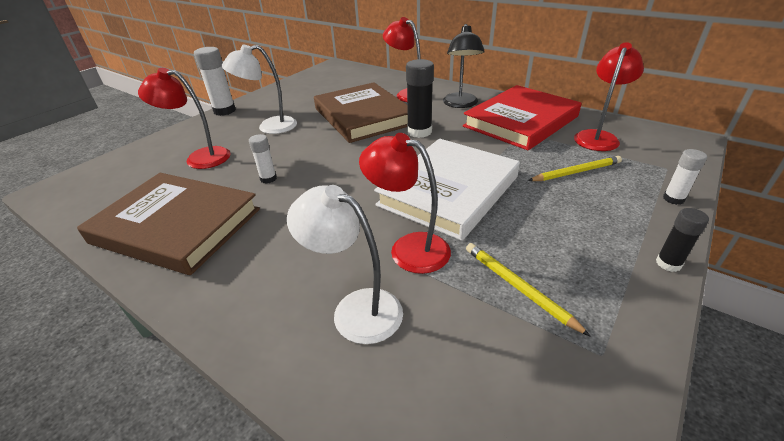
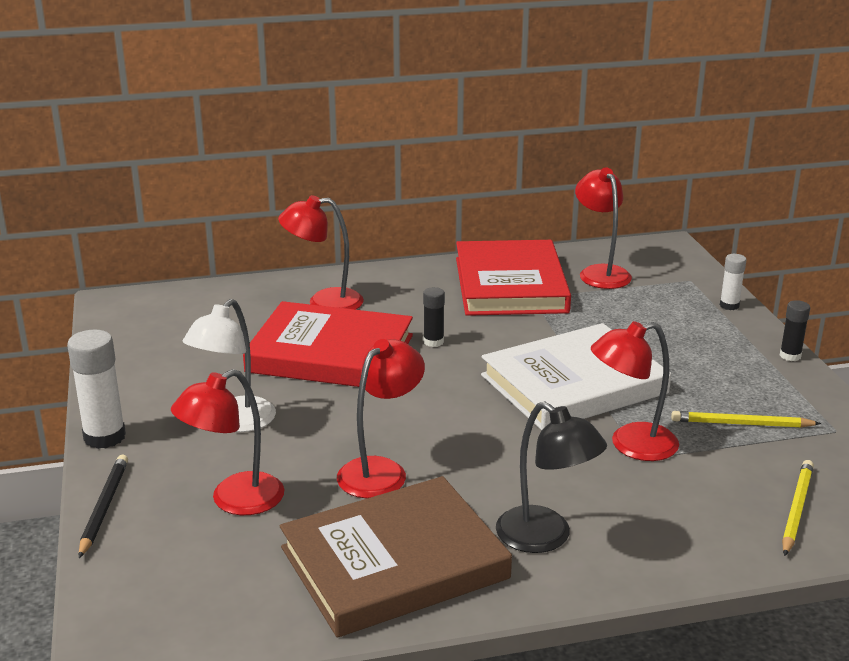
camera: 50 degrees left, 10 degrees down
white glue stick [249,134,277,184] -> red lamp [337,339,425,499]
white lamp [287,185,403,344] -> none
brown book [314,82,408,143] -> red book [243,301,413,387]
white book [374,139,520,241] -> white book turned 75 degrees clockwise [481,323,671,430]
black glue stick [406,59,434,138] -> black glue stick [423,287,445,347], size x0.58
black lamp [443,24,484,108] -> black lamp moved to [496,402,607,553]
yellow pencil [528,156,622,181] -> yellow pencil moved to [782,460,814,556]
none -> black pencil [79,455,128,558]

